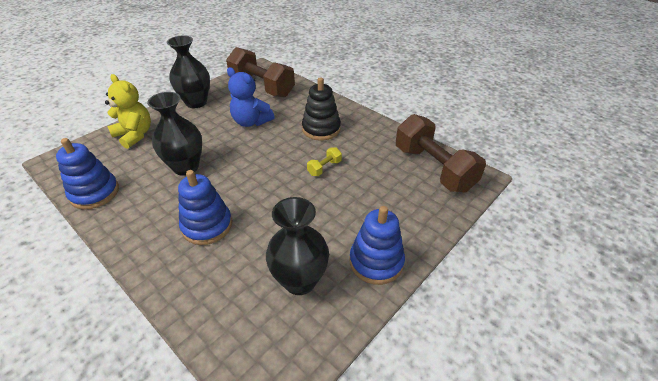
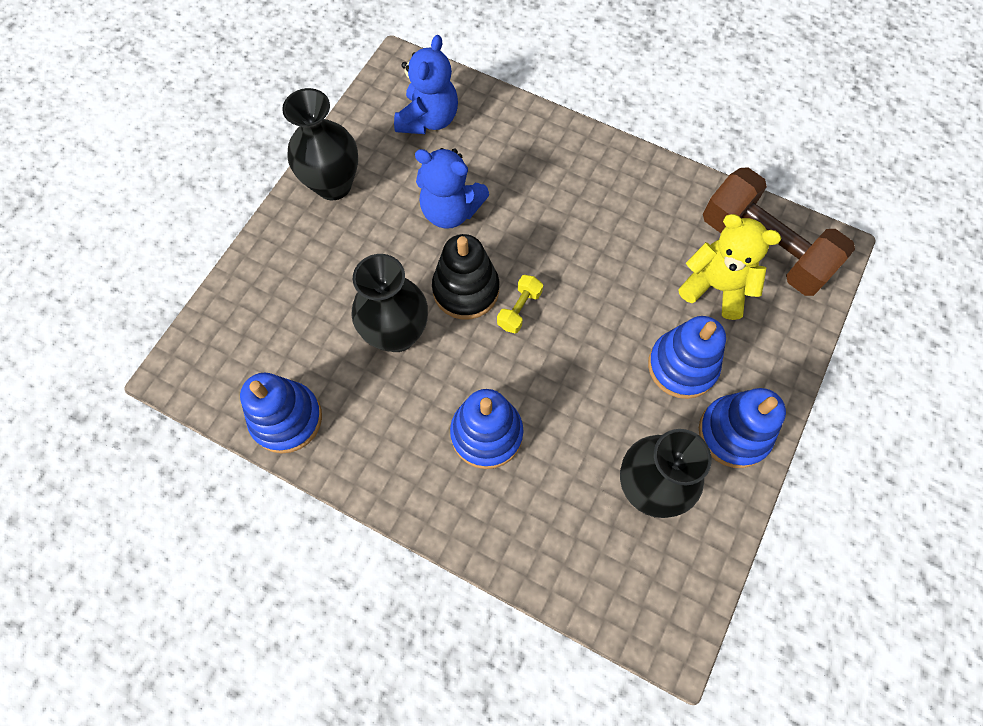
camera: 15 degrees left, 25 degrees up
yellow teddy bear [105,74,151,149] -> yellow teddy bear moved to [679,214,781,320]
brown dumbbell [226,47,295,97] -> blue teddy bear [394,35,458,134]
black stacking toy [302,77,341,141] -> black stacking toy moved to [432,234,499,320]
yellow dumbbell [307,147,342,176] -> yellow dumbbell moved to [497,275,543,333]
none -> blue stacking toy [648,316,726,399]

